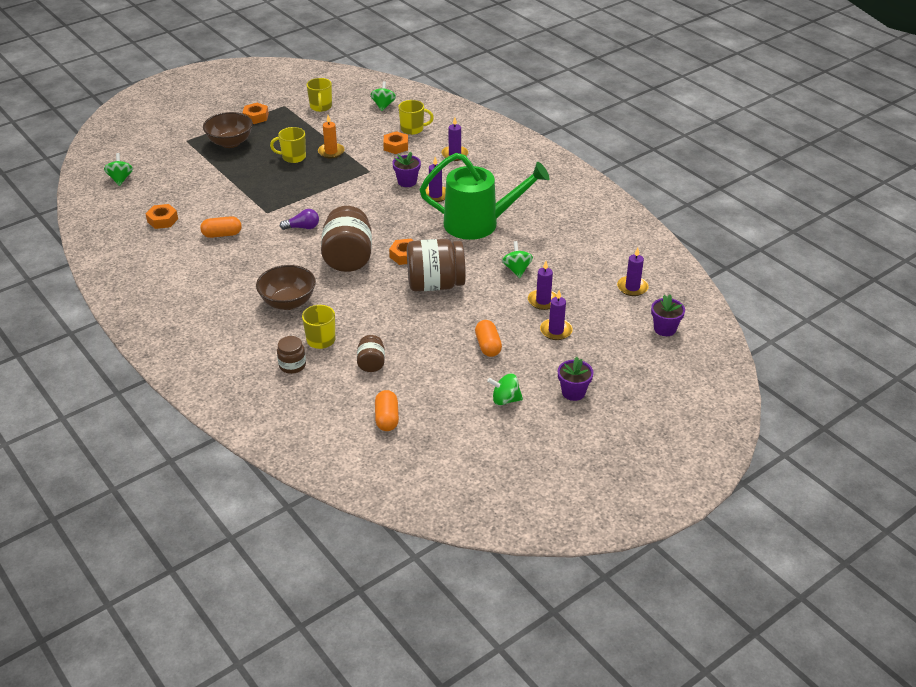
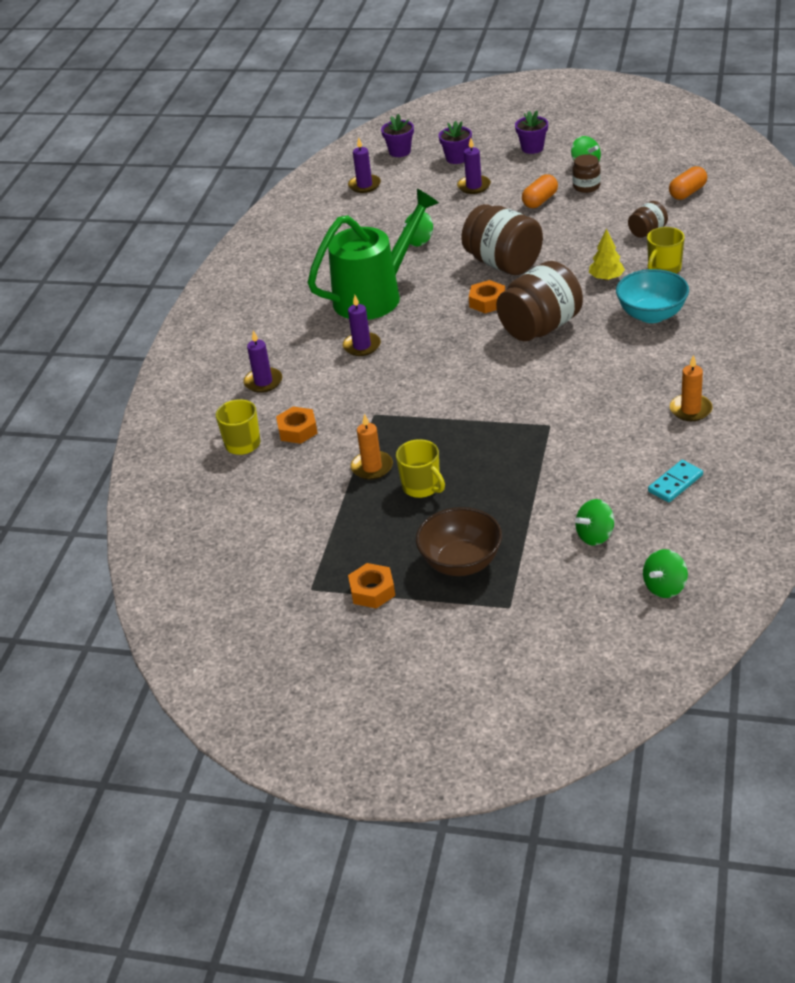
camera: 125 degrees left, 0 degrees up
orange nut [146,204,178,229] -> turquoise domino [648,460,703,502]
orange capsule [200,216,242,238] -> none
brown bowl [256,265,316,310] -> turquoise bowl [616,269,689,323]
brown jar [277,336,306,374] -> brown jar moved to [572,154,601,193]
purple light bulb [280,209,319,230] -> none
yellow mug [307,78,332,112] -> none
green spinning top [370,81,396,111] -> green spinning top moved to [575,499,614,546]
purple flower pot [392,152,421,187] -> purple flower pot moved to [439,121,472,164]
green watering can [420,153,549,240] -> green watering can turned 90 degrees clockwise [308,189,439,320]
purple candle [528,261,557,310] -> none
none -> yellow tree [589,228,625,281]
none -> orange candle [670,355,713,421]

